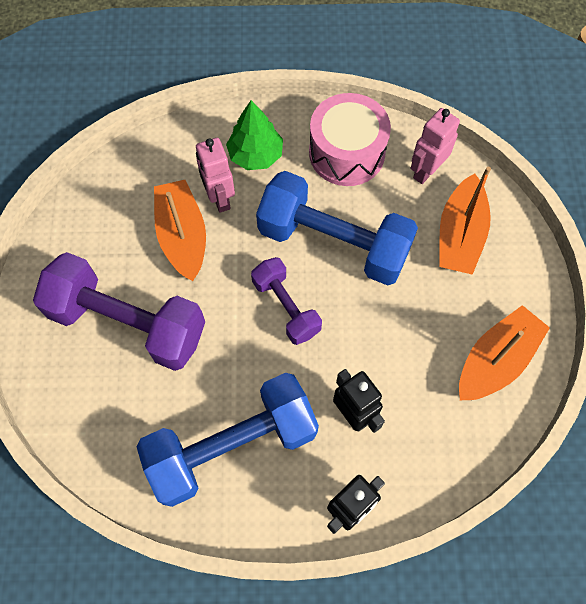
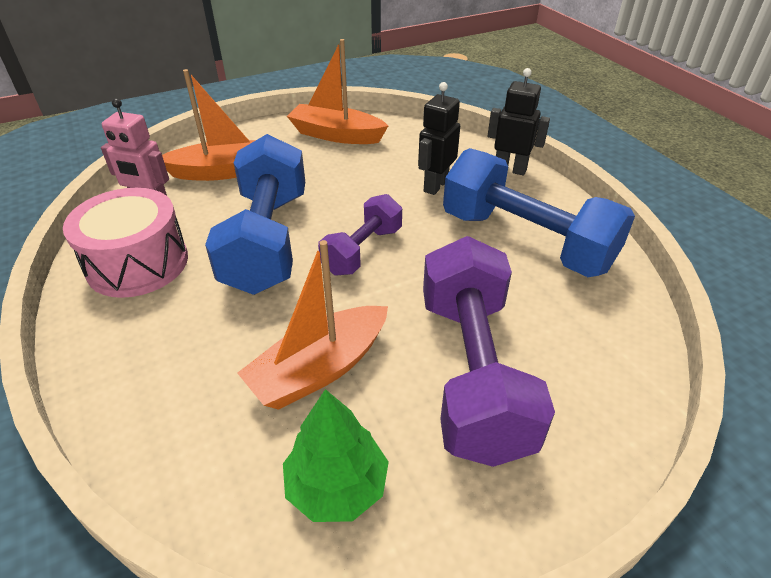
camera: 115 degrees left, 25 degrees down
pink robot [196,138,235,213] -> none
green tree [226,100,283,170] -> green tree moved to [283,389,389,522]

